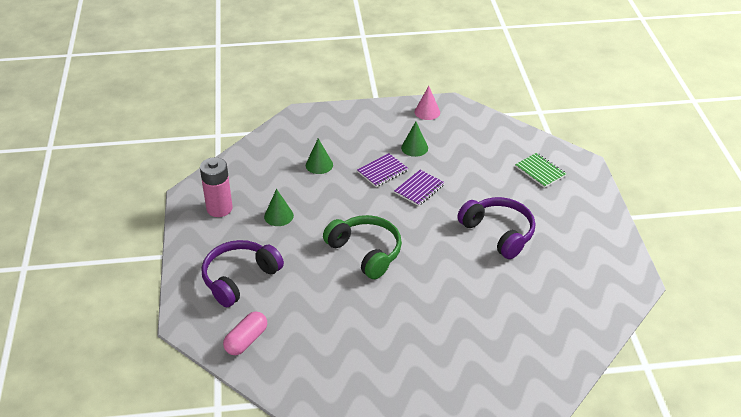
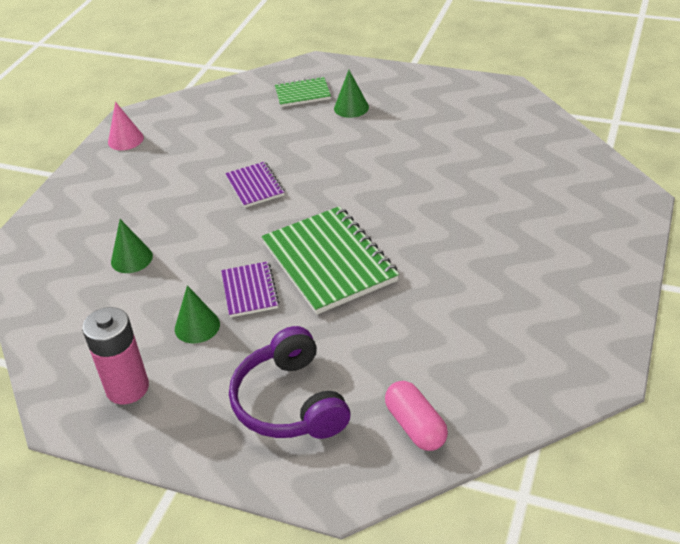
camera: 60 degrees left, 0 degrees up
green headphones [323,215,402,279] -> green notebook [261,206,399,315]
purple notebook [357,153,408,187] -> purple notebook moved to [221,261,279,317]
green cone [401,122,428,157] -> green cone moved to [334,70,369,118]
purple headphones [457,197,535,259] -> none

